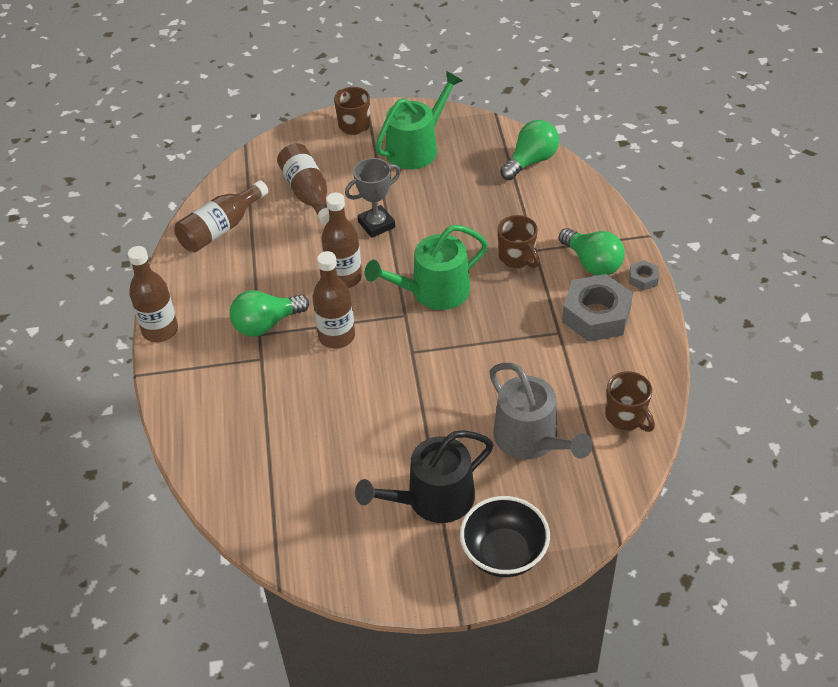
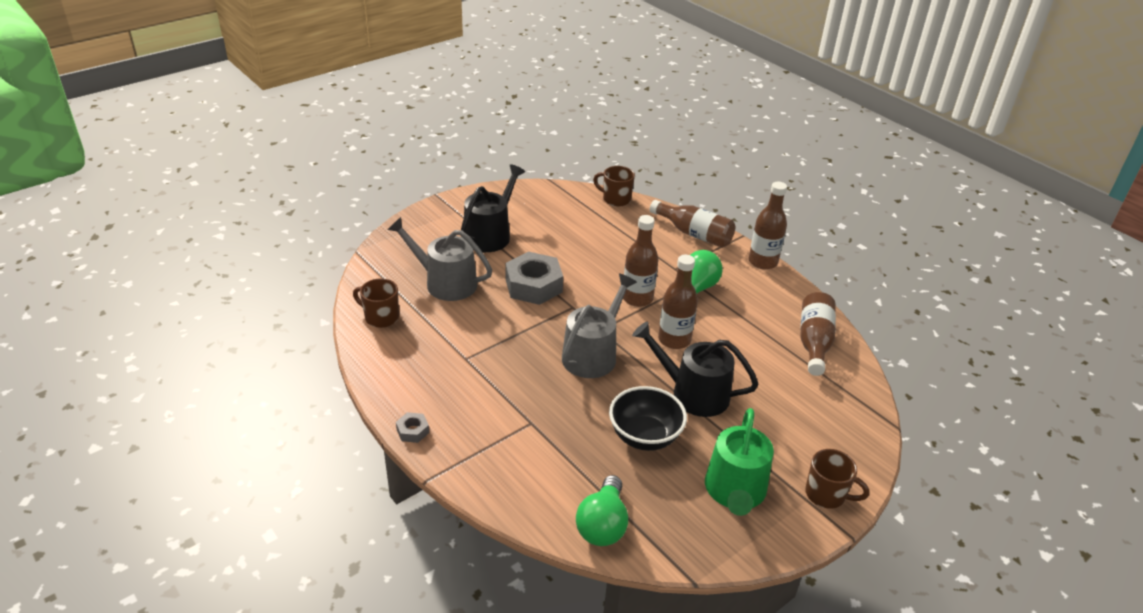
camera: 145 degrees right, 10 degrees down
brown bottle [277,143,329,225] -> brown bottle moved to [650,200,735,248]
grey trophy [345,158,401,238] -> black watering can [632,322,758,417]
green watering can [365,225,488,310] -> grey watering can [562,274,637,378]
black bowl [460,496,550,577] -> black bowl moved to [609,386,687,451]
brown mug [497,215,539,268] -> brown mug moved to [593,166,635,207]
green light bulb [559,228,625,276] -> none
grey nut [562,274,633,342] -> grey nut moved to [505,252,563,305]

